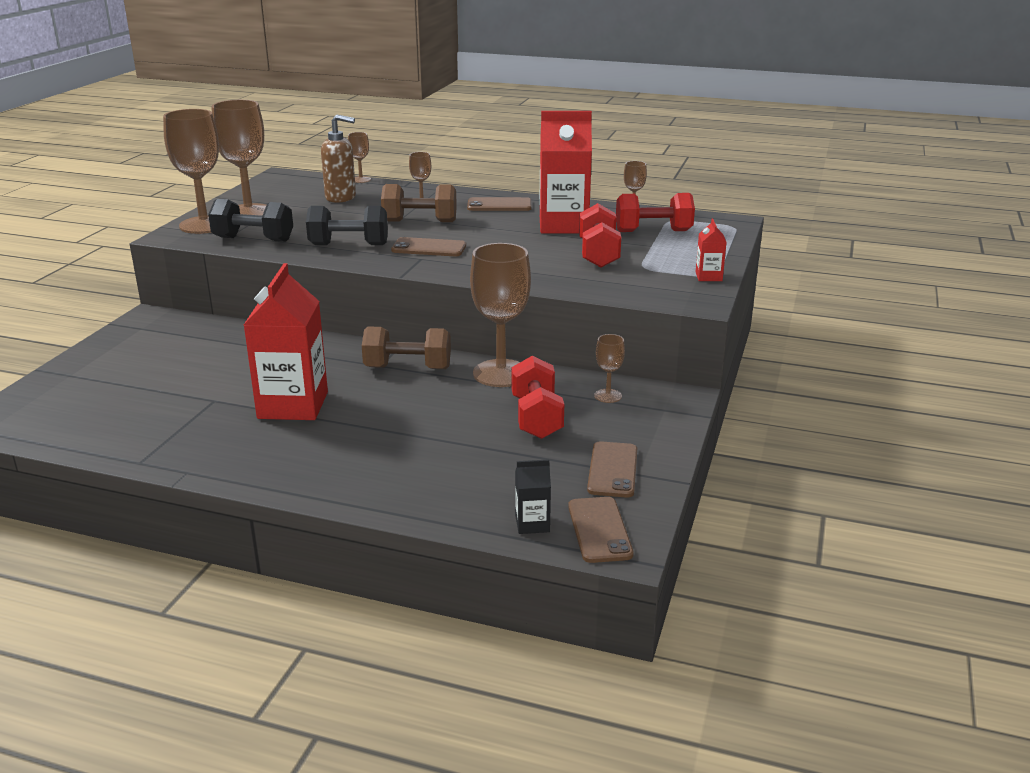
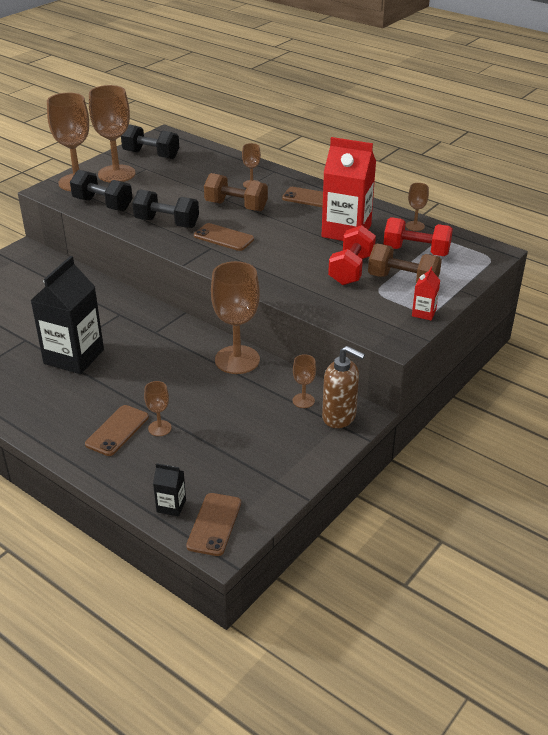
camera: 20 degrees right, 10 degrees up
red carton [244,263,328,420] -> black carton [30,256,104,374]
brown soap dispenser [321,114,356,203] -> brown soap dispenser moved to [322,346,365,428]
brown goblet [348,132,371,183] -> brown goblet moved to [144,381,171,436]
brown dumbbell [362,326,451,369] -> brown dumbbell moved to [368,244,442,283]
red dumbbell [511,356,564,439] -> none
brown phone [587,441,637,498] -> brown phone moved to [85,405,149,456]
none -> black dumbbell [121,124,179,159]

